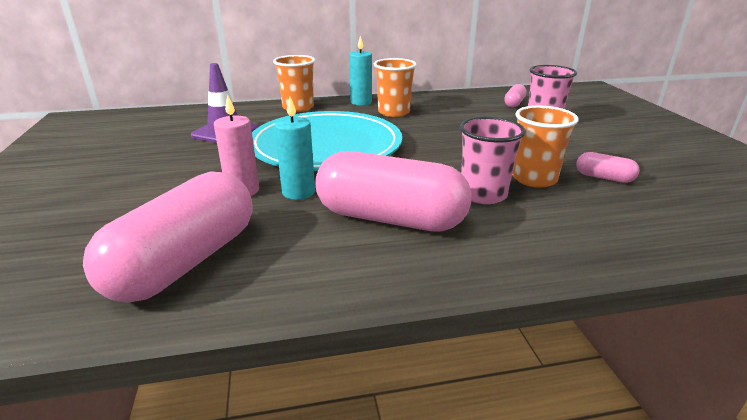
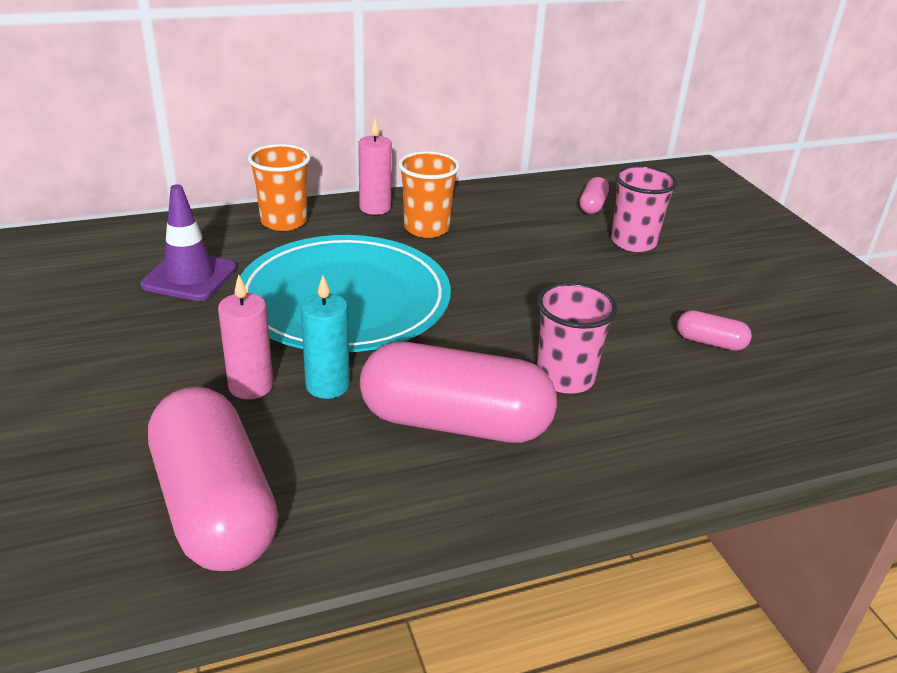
camera: 10 degrees left, 5 degrees up
pink capsule [83,171,253,303] -> pink capsule turned 45 degrees counterclockwise [148,387,278,571]
turquoise candle [349,36,372,106] -> pink candle [358,118,392,215]
orange cup [512,106,579,188] -> none

